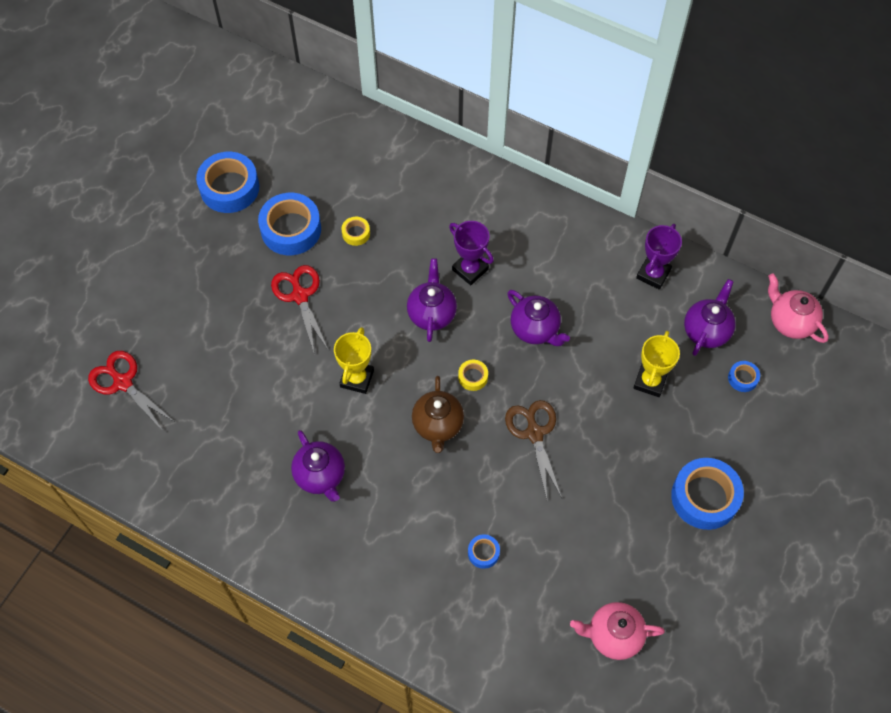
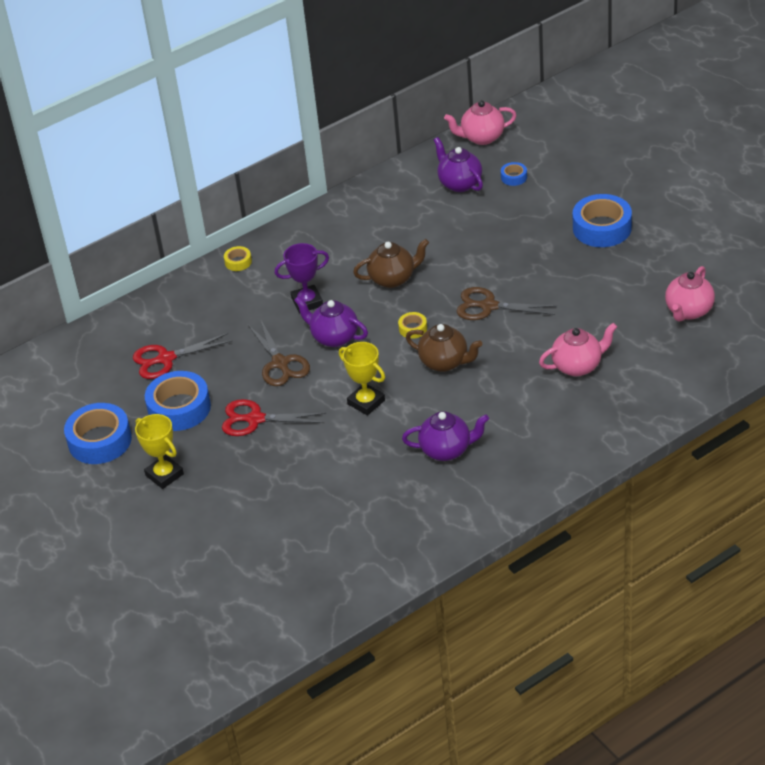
camera: 60 degrees left, 20 degrees down
red scissors [88,351,174,431] -> red scissors moved to [133,333,232,379]
yellow tape [341,217,370,246] -> yellow tape moved to [224,246,252,271]
blue tape [468,534,500,569] -> pink teapot [539,323,617,376]
purple teapot [507,290,570,346] -> brown teapot [353,239,429,288]
yellow trophy [633,331,680,397] -> yellow trophy moved to [135,414,184,489]
purple trophy [636,224,682,290] -> none
none -> brown scissors [248,319,310,386]

